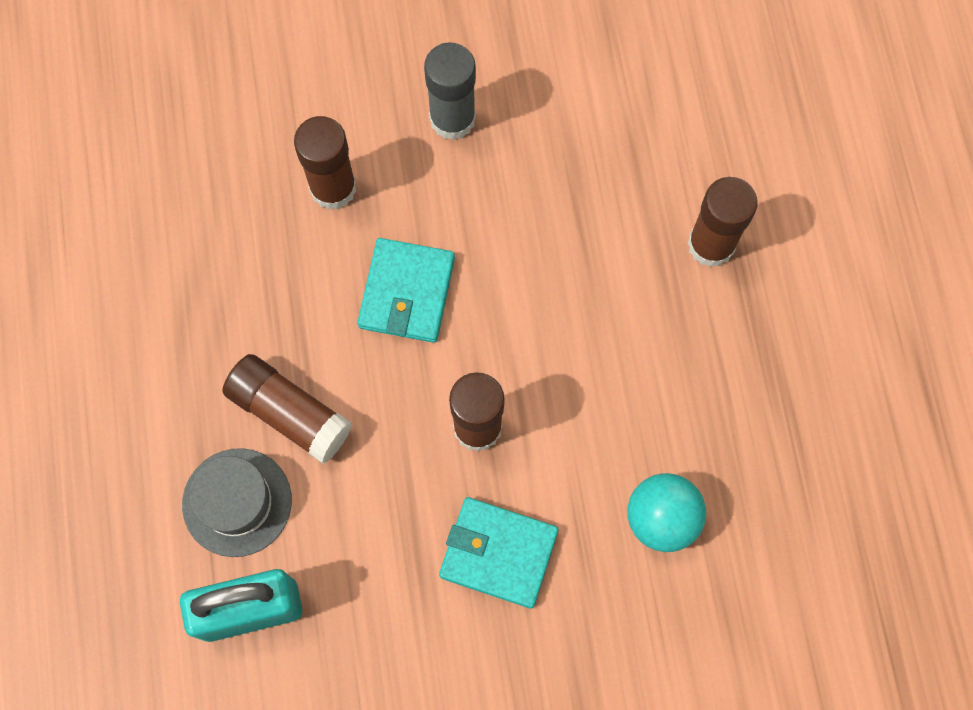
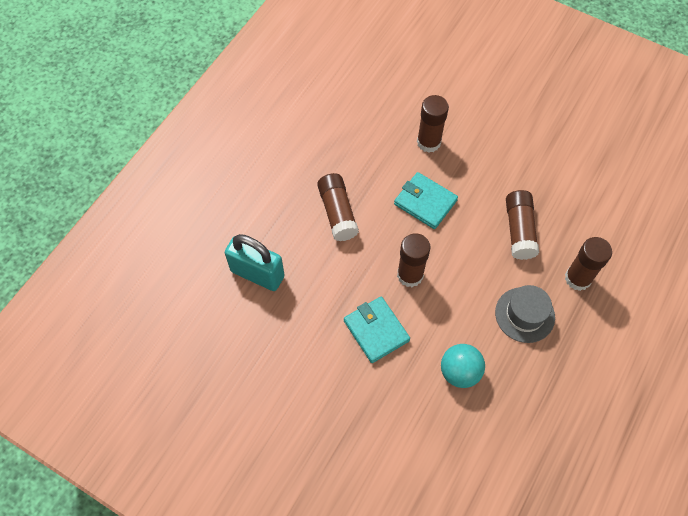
camera: 40 degrees right, 10 degrees down
grey hat [182,448,292,557] -> grey hat moved to [495,285,555,343]
turquoise wallet [358,238,455,343] -> turquoise wallet turned 75 degrees clockwise [394,172,458,229]
grey glue stick [424,42,476,140] -> none
none -> brown glue stick [506,190,539,260]

